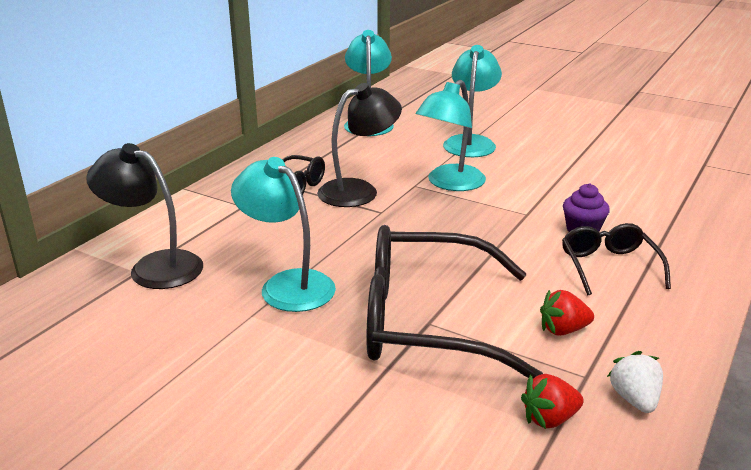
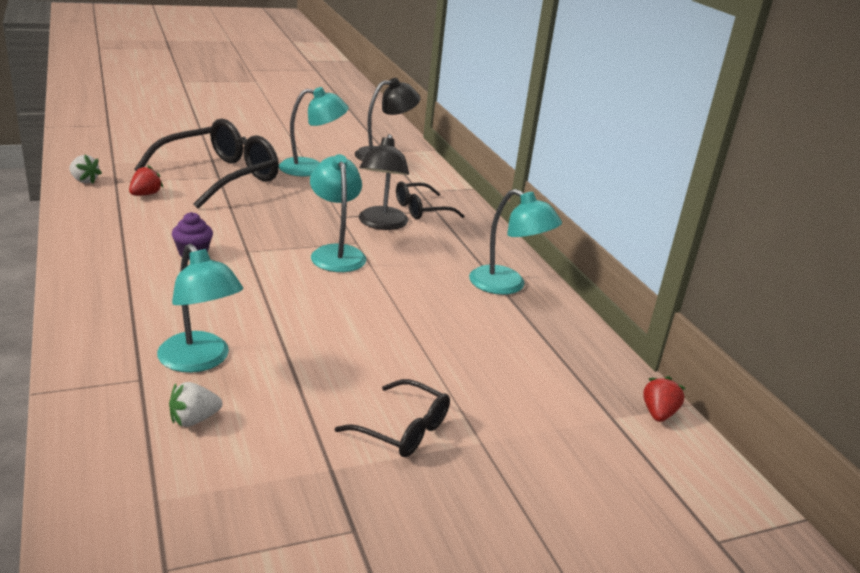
camera: 125 degrees right, 0 degrees up
turquoise lamp [443,45,502,157] -> turquoise lamp moved to [157,244,243,373]
red strawberry [521,374,584,429] -> red strawberry moved to [643,376,685,422]
black glasses [562,223,671,295] -> black glasses moved to [335,379,450,457]
none -> white strawberry [169,382,222,427]

